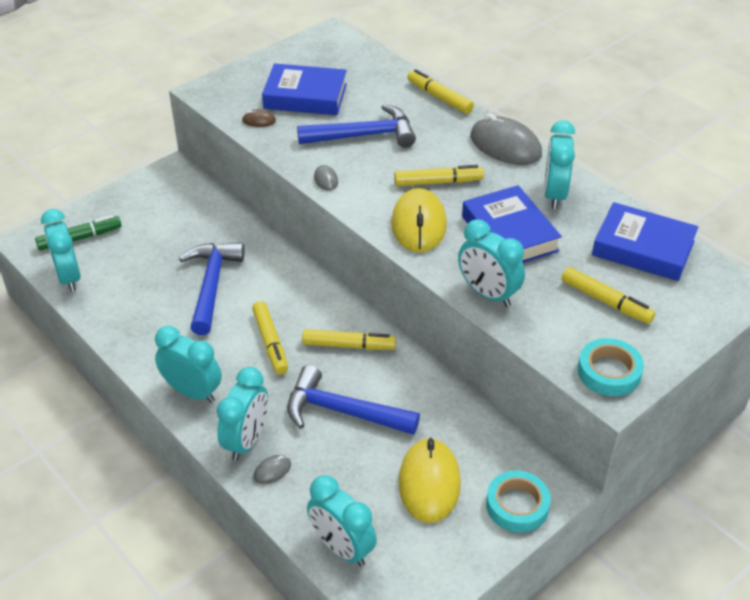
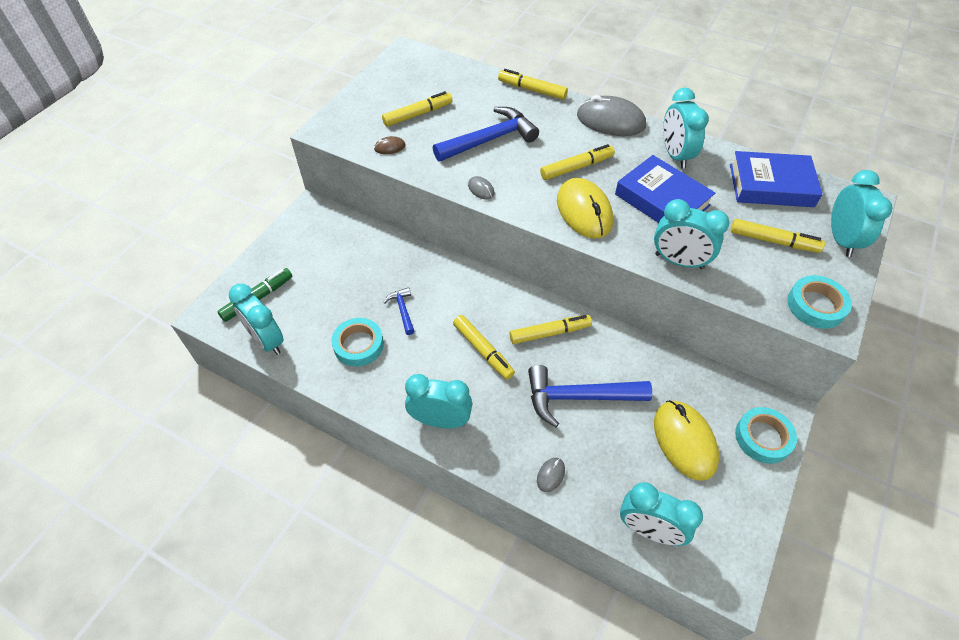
camera: 20 degrees left, 10 degrees up
blue hammer [179,243,245,335] -> blue hammer [384,287,415,335], size x0.49
turquoise clock [217,367,268,461] -> turquoise clock moved to [831,170,892,257]
blue book [262,63,347,115] -> yellow marker [382,91,453,127]
none -> turquoise tape [331,318,384,367]

